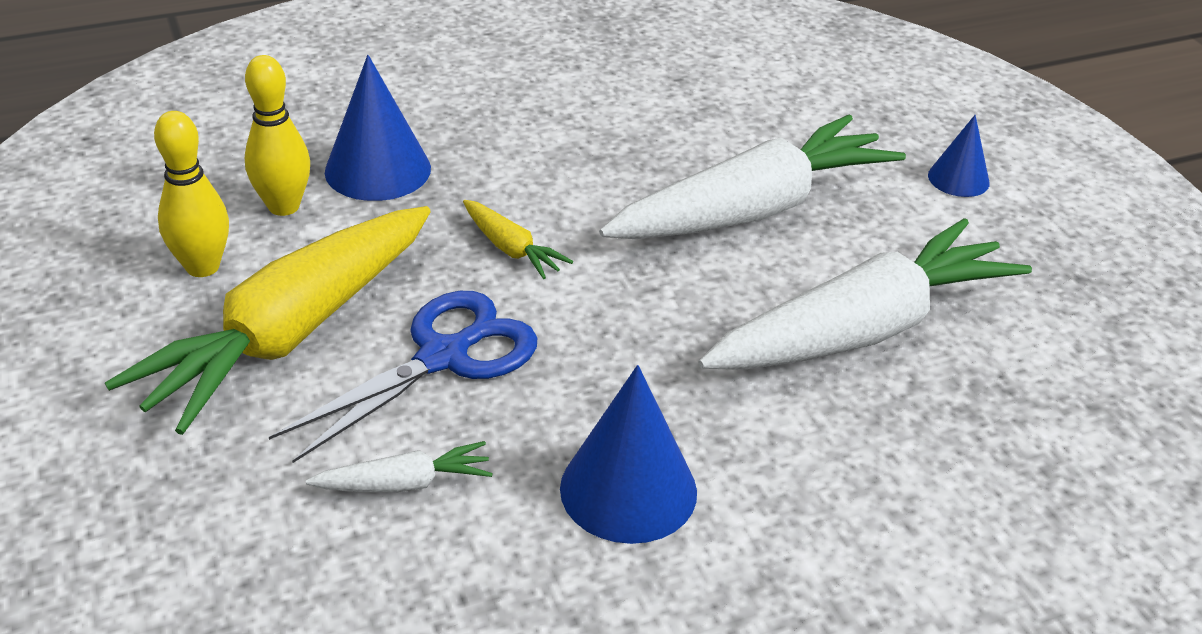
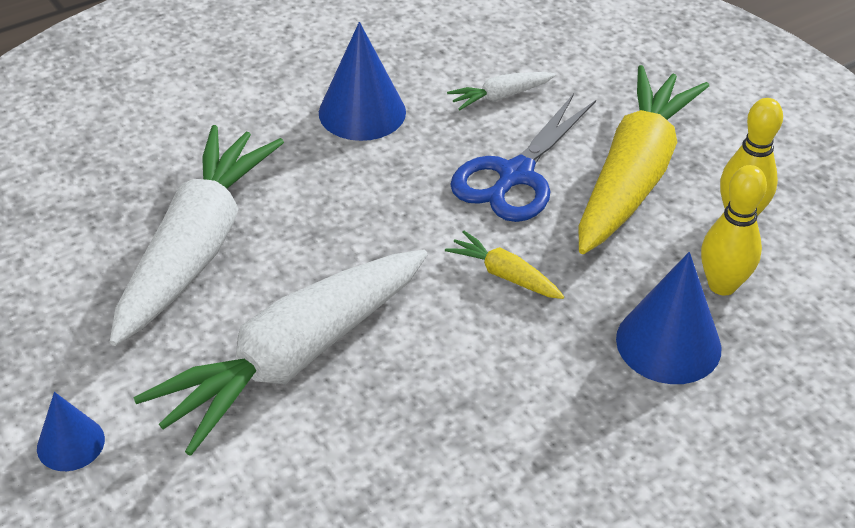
camera: 170 degrees right, 5 degrees up
white carrot [699,218,1032,370] -> white carrot turned 150 degrees clockwise [110,125,284,346]

